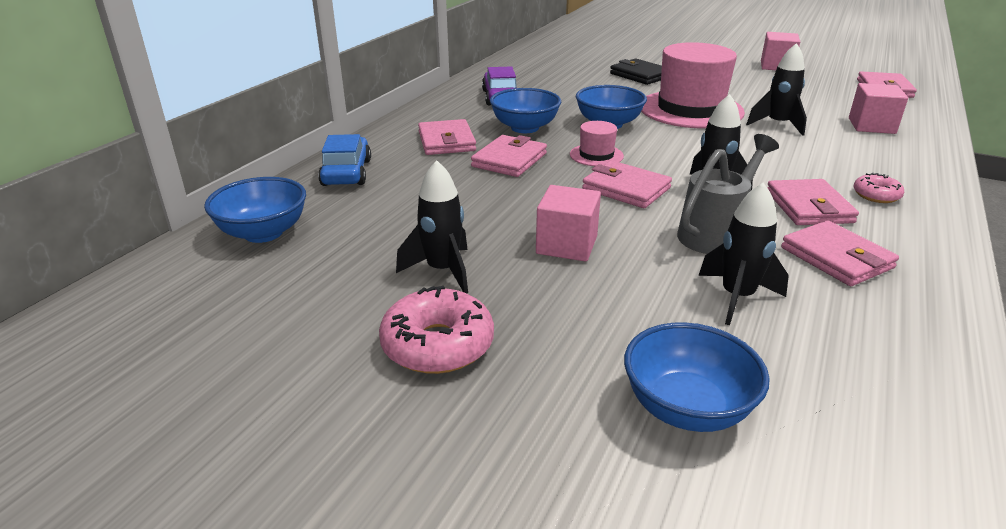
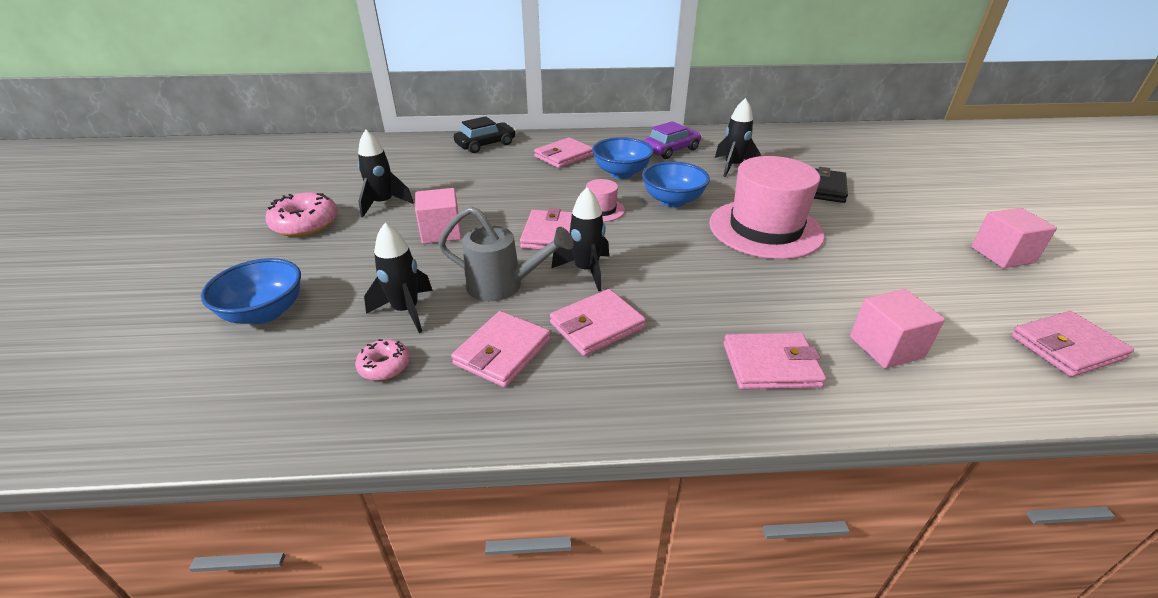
camera: 60 degrees right, 5 degrees up
blue bowl [204,177,306,243] -> none
blue car [318,134,371,186] -> black car [454,116,516,153]
pink wallet [471,135,547,177] -> pink wallet moved to [723,333,826,390]
black rocket [746,43,807,136] -> black rocket moved to [715,98,761,177]
pink donut [854,173,904,203] -> pink donut moved to [355,339,410,381]

